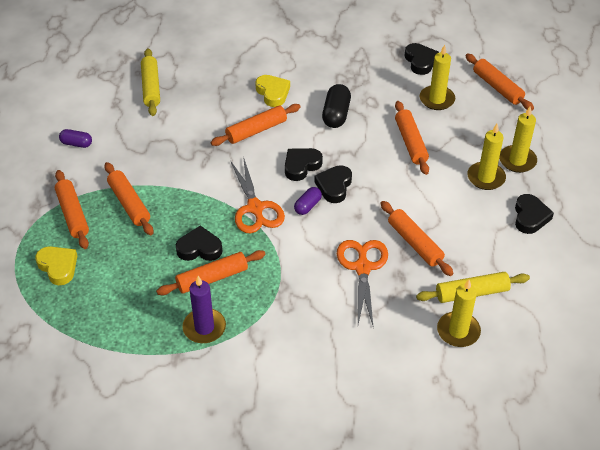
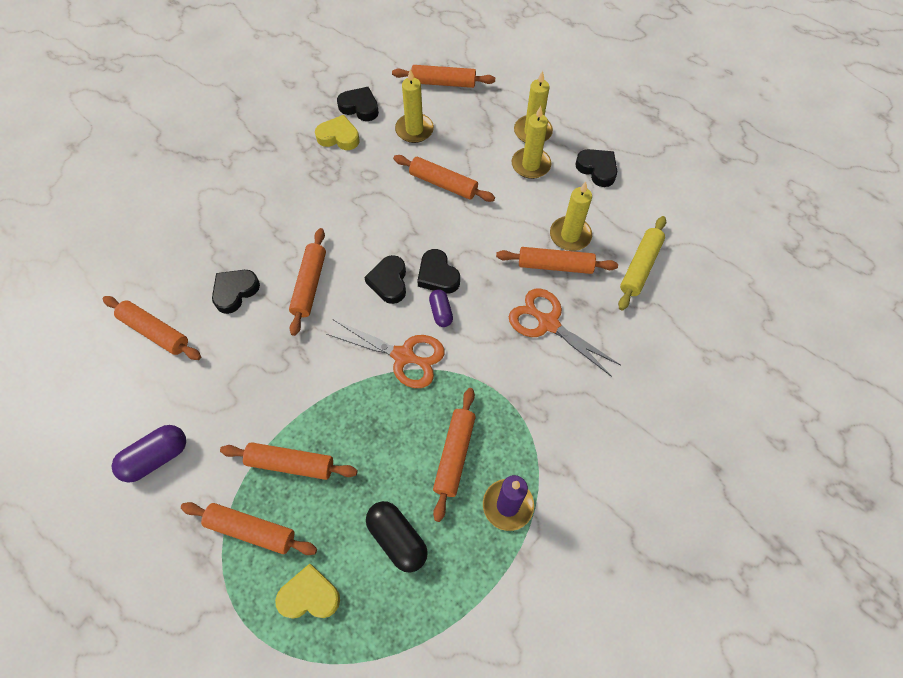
camera: 50 degrees left, 15 degrees up
purple capsule [59,129,92,148] -> purple capsule [112,425,186,483], size x1.61
yellow rolling pin [141,48,160,116] -> orange rolling pin [102,296,201,360]
black heart [176,225,222,261] -> black heart moved to [212,270,260,314]
yellow heart [255,75,290,107] -> yellow heart moved to [315,115,360,150]
black capsule [322,84,351,128] -> black capsule moved to [366,501,428,573]
yellow candle [437,280,481,347] -> yellow candle moved to [550,182,592,251]

